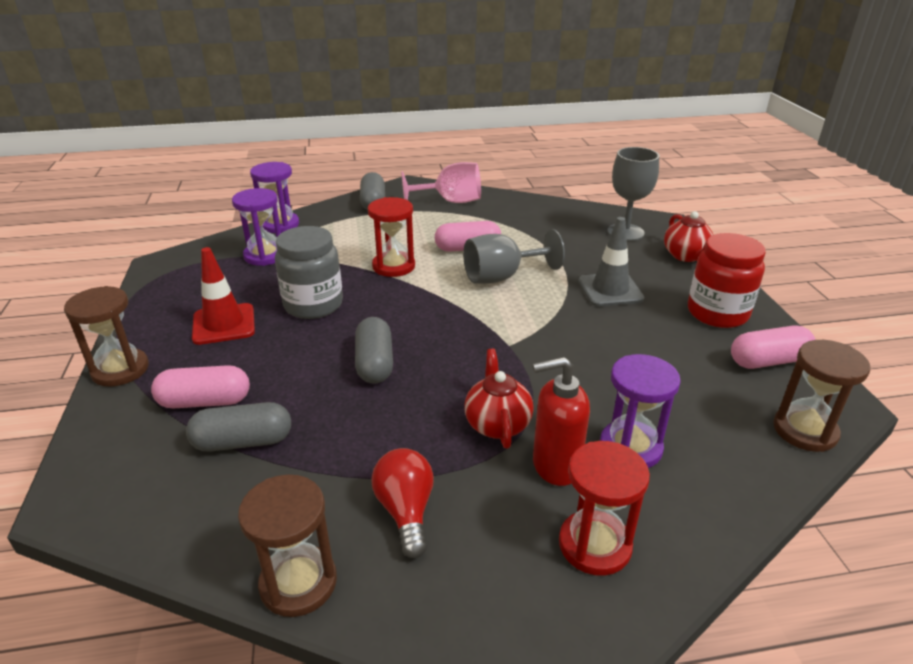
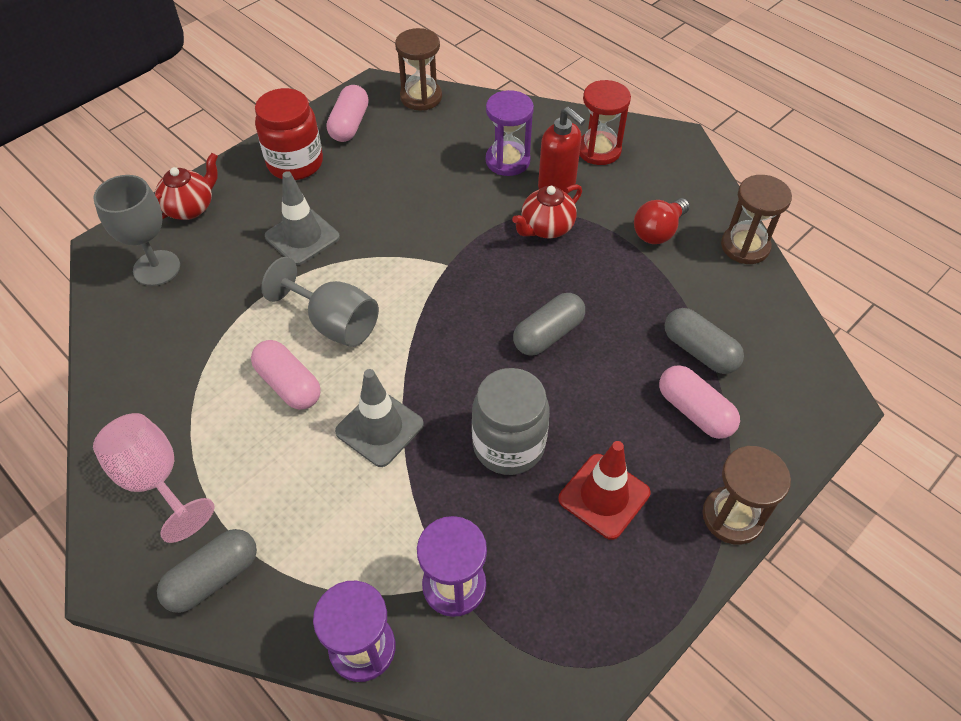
camera: 125 degrees left, 20 degrees up
red hourglass [368,197,415,277] -> grey traffic cone [335,369,424,467]
pink capsule [731,325,815,369] -> pink capsule turned 60 degrees clockwise [327,85,369,142]

